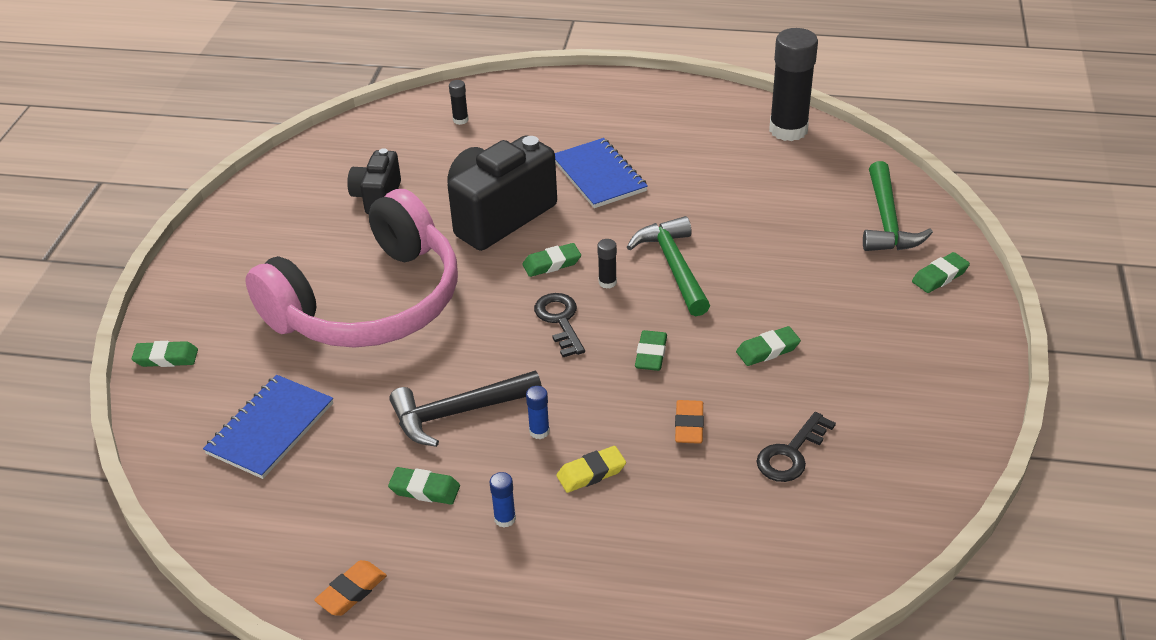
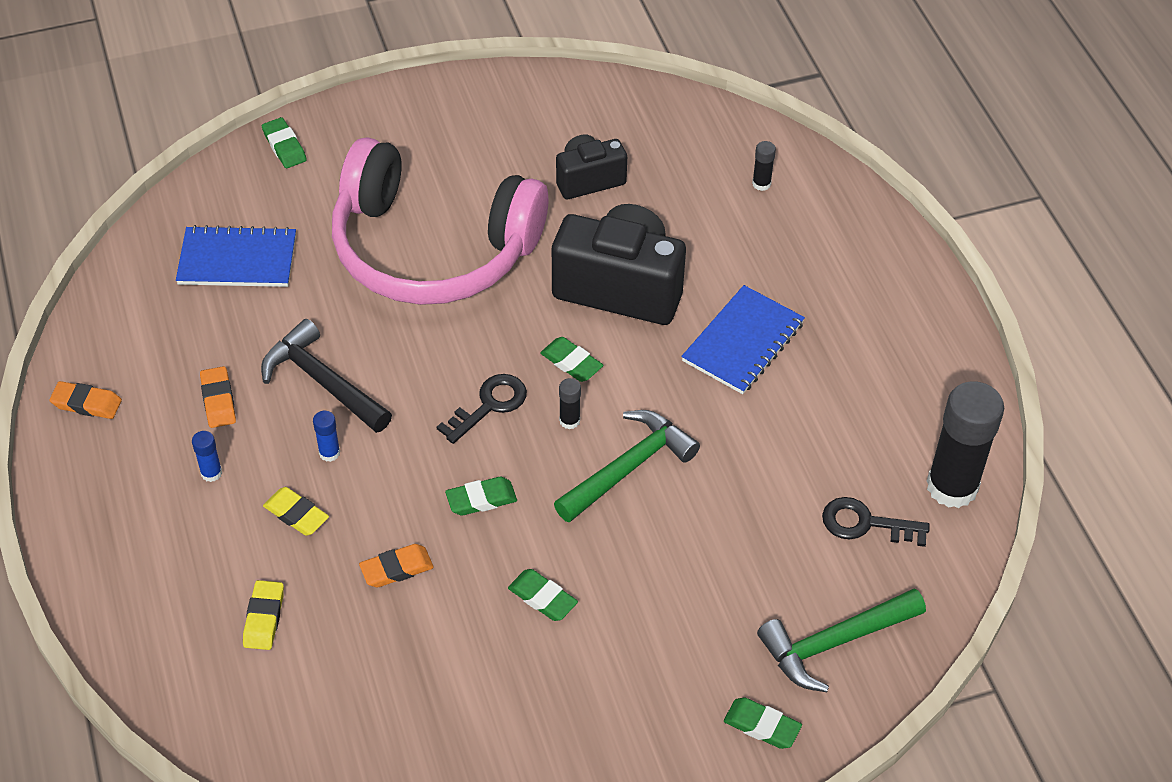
camera: 60 degrees right, 10 degrees up
green eraser [388,467,460,504] -> orange eraser [200,366,236,428]
black key [757,412,836,482] -> black key moved to [822,497,930,547]
none -> yellow eraser [243,580,284,650]

